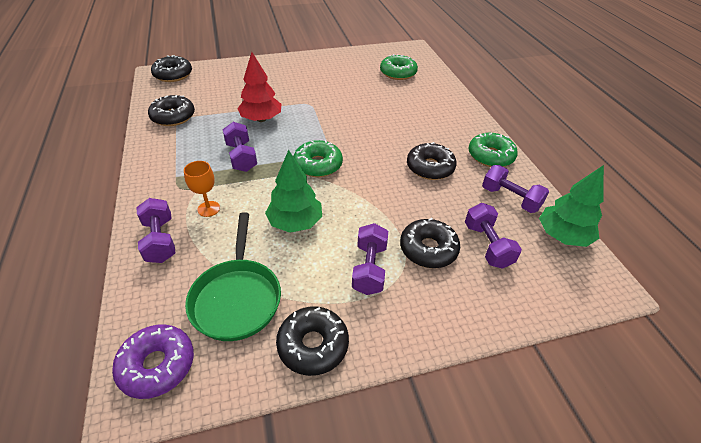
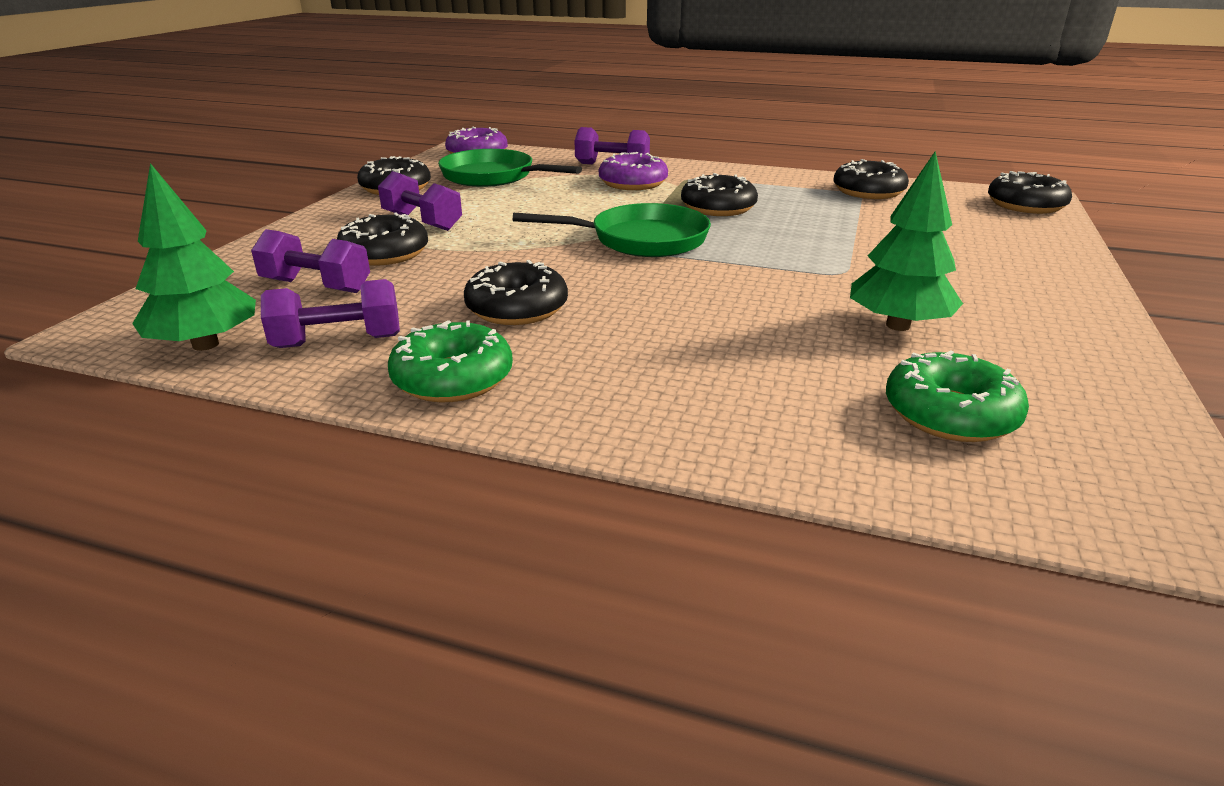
camera: 125 degrees right, 15 degrees down
orange goblet [184,161,220,217] -> purple donut [599,152,668,190]
purple dumbbell [222,122,257,172] -> black donut [681,173,758,216]
red tree [237,52,281,122] -> none
green tree [265,150,322,233] -> green tree moved to [850,151,963,331]
green donut [293,140,343,177] -> green pan [513,203,711,257]

